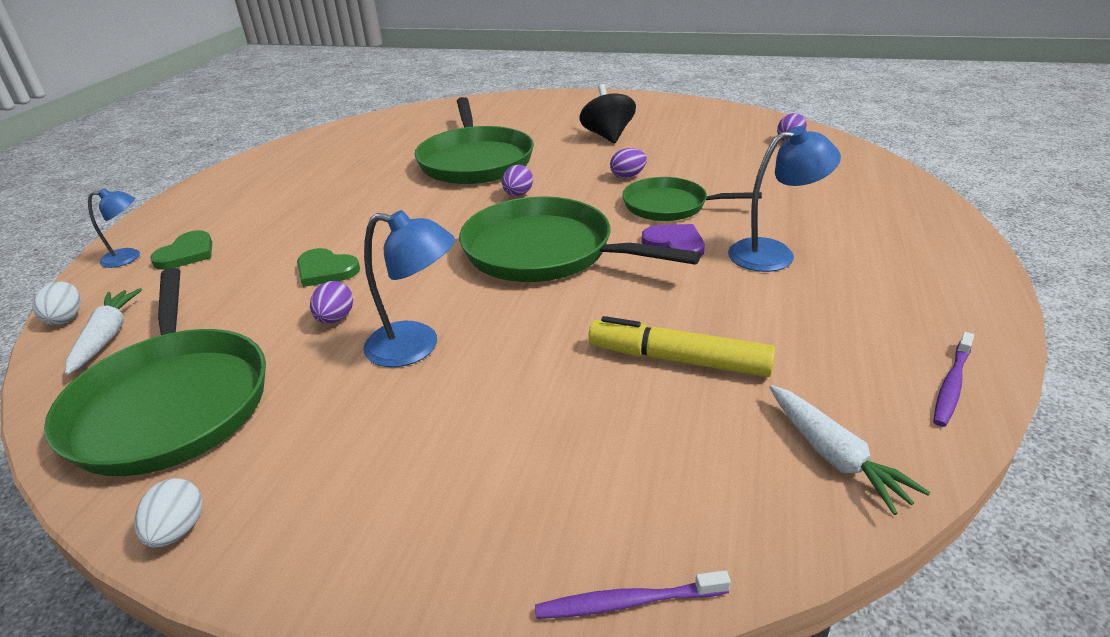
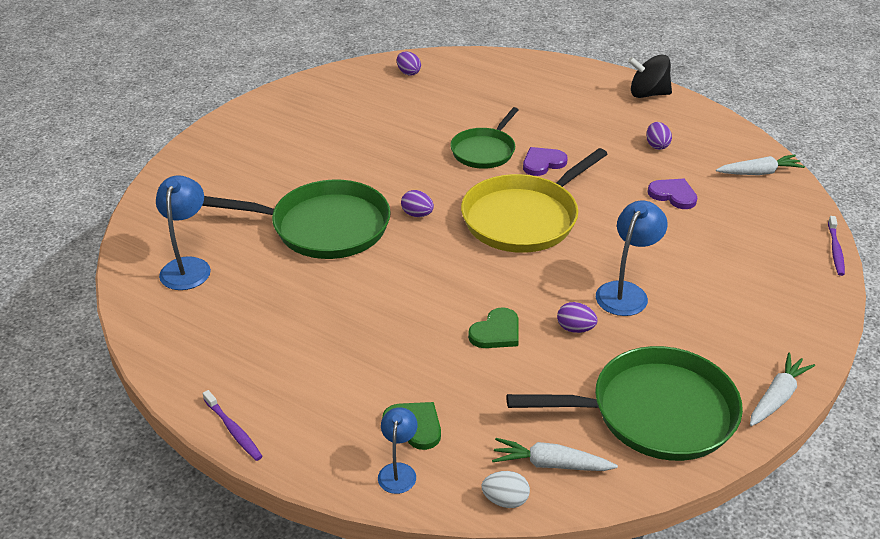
camera: 75 degrees left, 5 degrees up
white egg [134,478,202,548] -> white carrot [750,353,815,426]
green pan [459,197,701,282] -> yellow pan [461,148,607,253]
black spinning top [579,84,636,143] -> black spinning top moved to [628,54,672,98]
yellow marker [588,316,776,377] -> purple heart [648,179,697,209]
purple egg [610,148,647,179] -> purple egg moved to [646,122,672,150]
blue lamp [728,126,841,272] -> blue lamp moved to [156,175,211,290]
purple toothbrush [933,332,974,427] -> purple toothbrush moved to [203,390,263,461]

